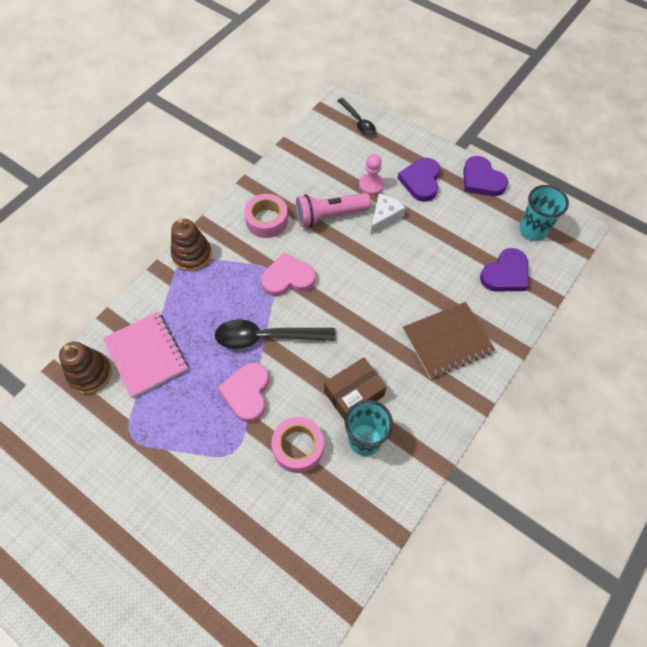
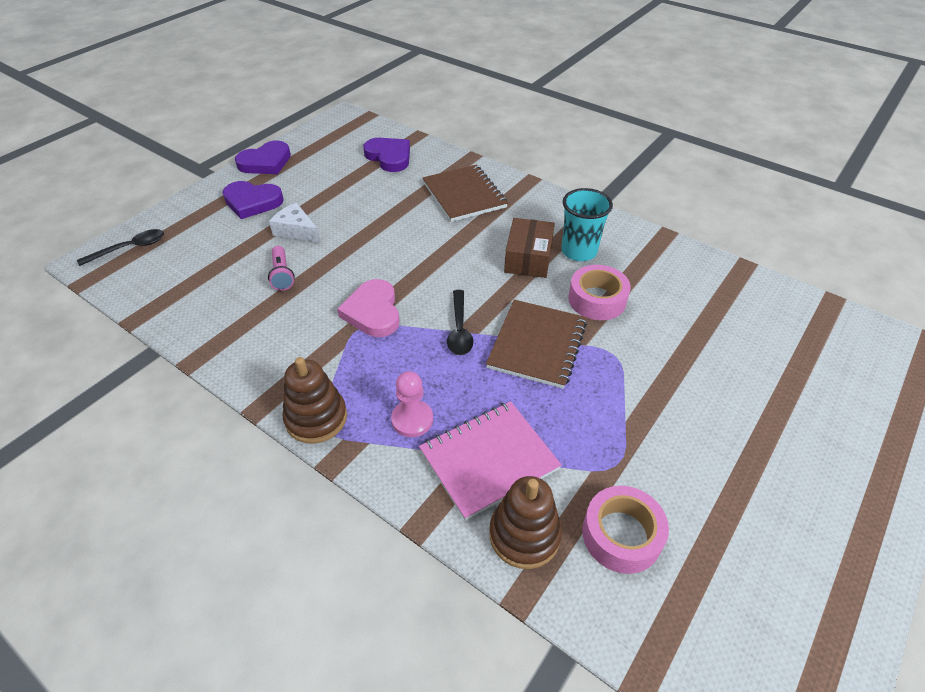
camera: 90 degrees left, 15 degrees down
black spoon [215,319,336,349] -> black spoon [447,290,473,355], size x0.62
pink heart [218,362,269,422] -> brown notebook [486,300,587,389]
pink tape [244,194,288,238] -> pink tape moved to [582,486,669,574]
pink flashlight [296,193,371,227] -> pink flashlight [268,246,295,291], size x0.59
brown box [324,357,387,421] -> brown box turned 45 degrees clockwise [504,218,555,278]
pink pawn [359,154,384,195] -> pink pawn moved to [391,371,433,437]
turquoise cup [519,185,569,241] -> none

